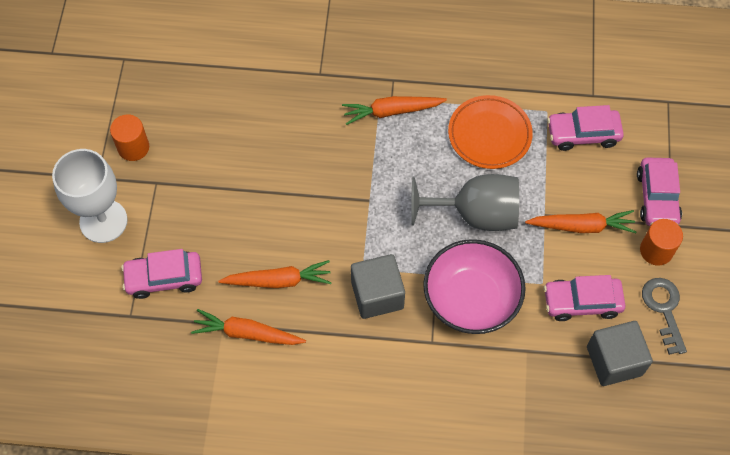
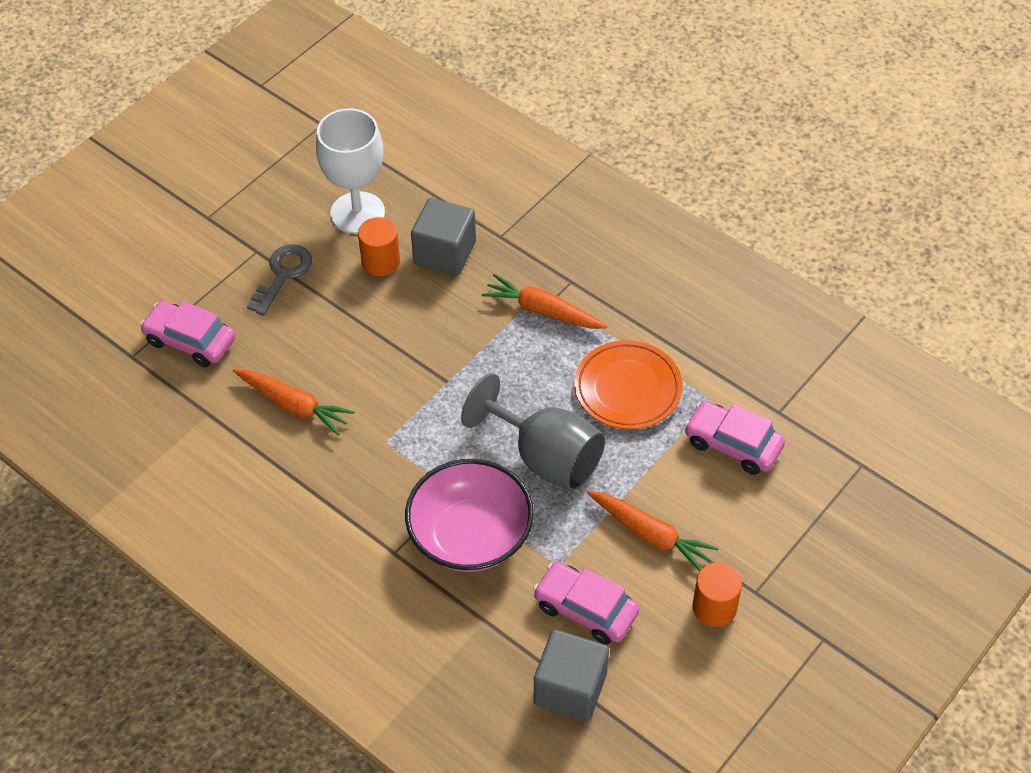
camera: 35 degrees right, 10 degrees down
white goblet [52,149,128,243] -> white goblet moved to [316,108,385,234]
orange cylinder [110,114,149,161] -> orange cylinder moved to [358,217,400,276]
orange carrot [191,309,306,345] -> none
grey cube [351,254,405,319] -> grey cube moved to [411,198,476,275]
pink car [637,158,682,226] -> none
grey key [642,278,687,355] -> grey key moved to [247,244,312,316]

